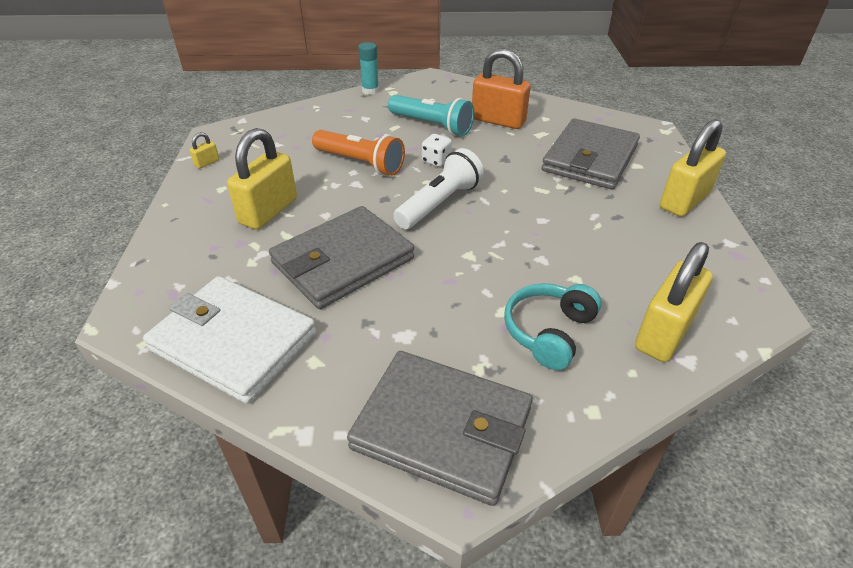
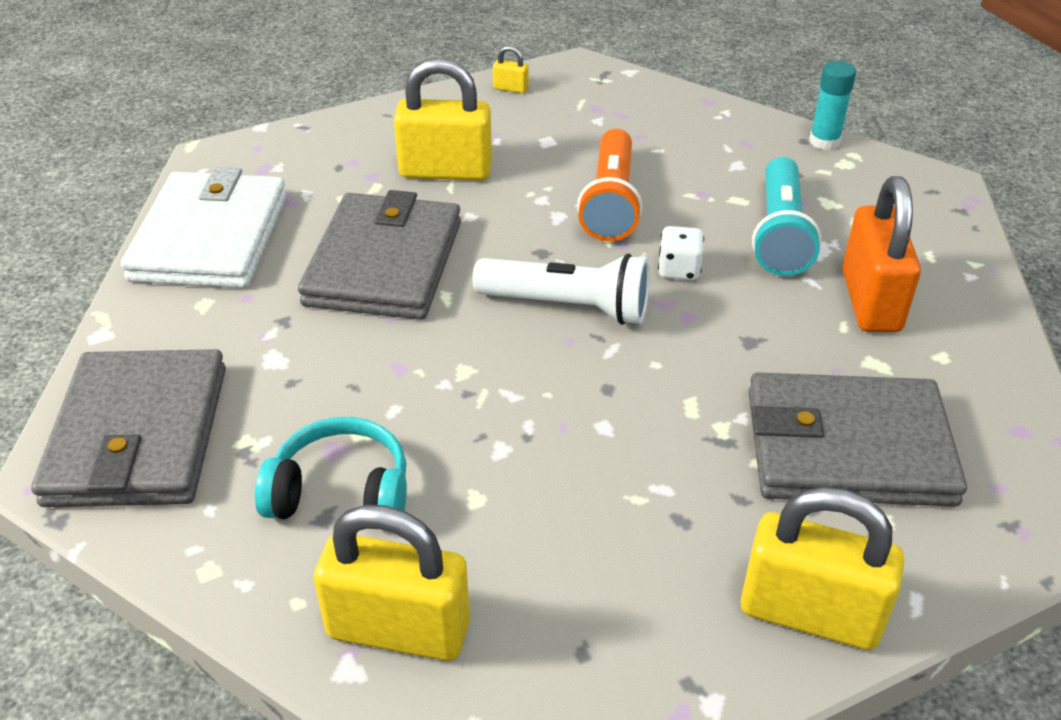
camera: 65 degrees right, 0 degrees up
grey wallet [269,206,414,309] -> grey wallet turned 75 degrees clockwise [298,190,461,320]

